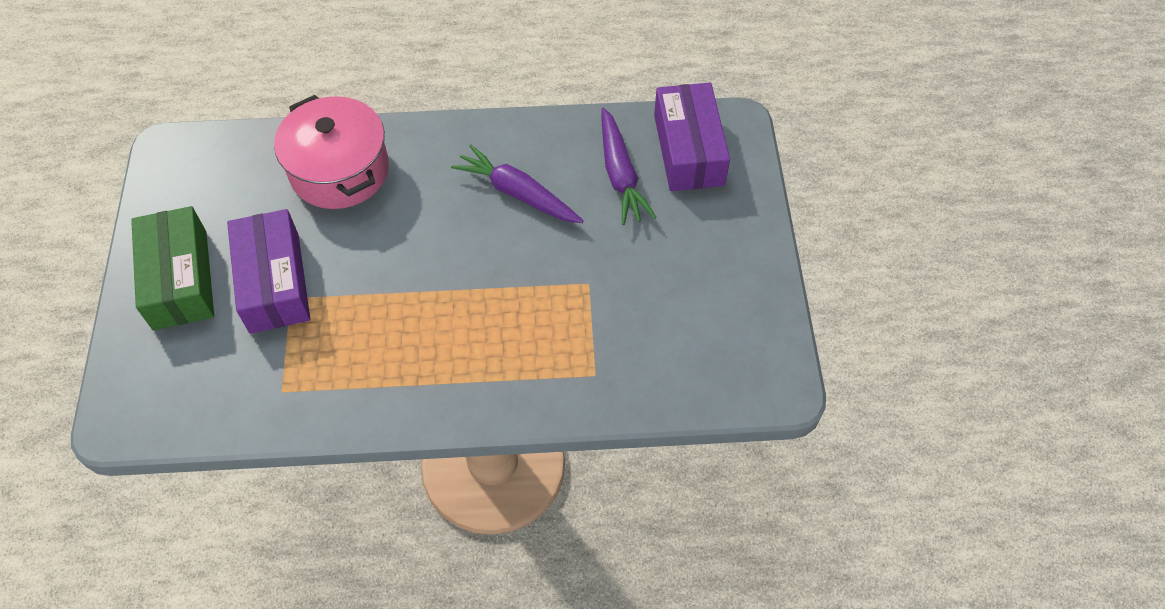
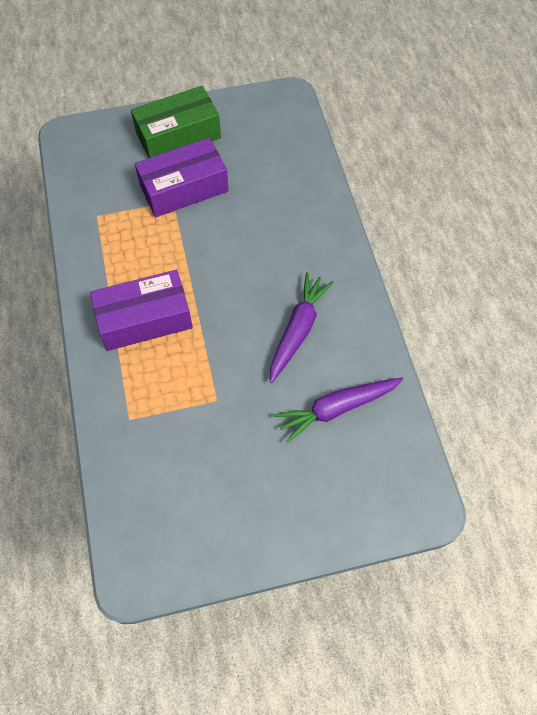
camera: 80 degrees right, 5 degrees up
pink pot [274,95,389,209] -> none
purple box [654,83,730,191] -> purple box moved to [90,270,193,351]

